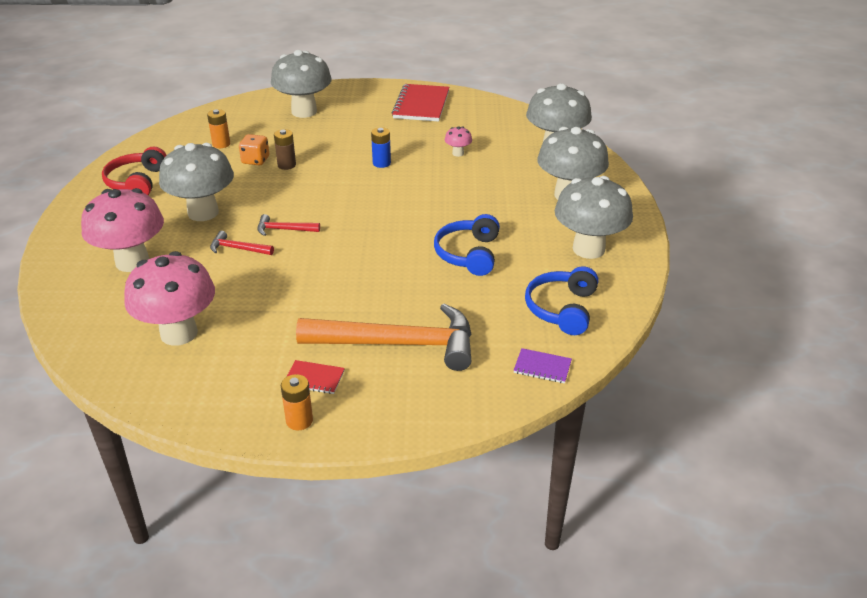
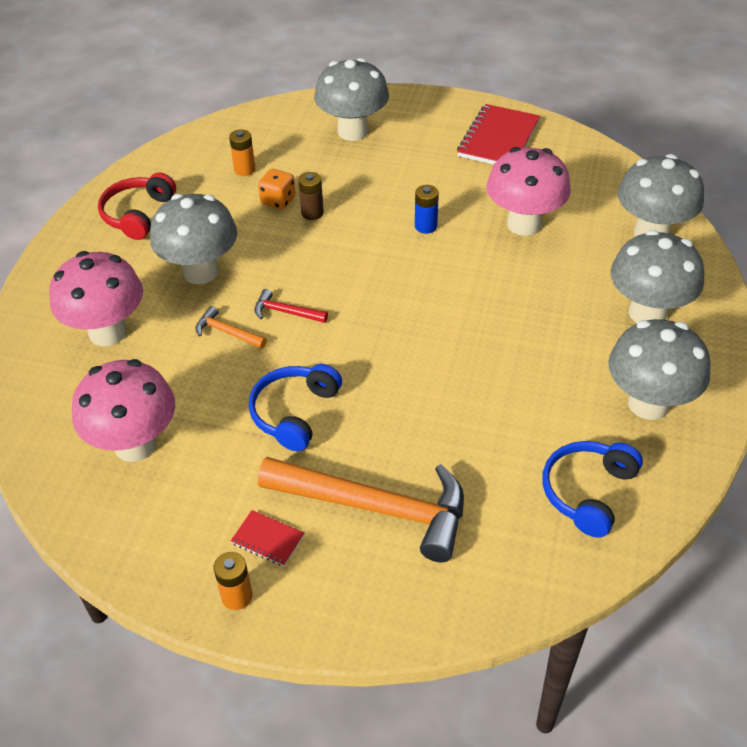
camera: 15 degrees right, 10 degrees up
red hammer [210,231,274,255] -> orange hammer [195,306,267,349]
blue headphones [434,214,500,276] -> blue headphones moved to [249,364,342,451]
pink mushroom [445,126,472,157] -> pink mushroom [487,147,571,236], size x2.34
purple notebook [514,348,572,383] -> none

